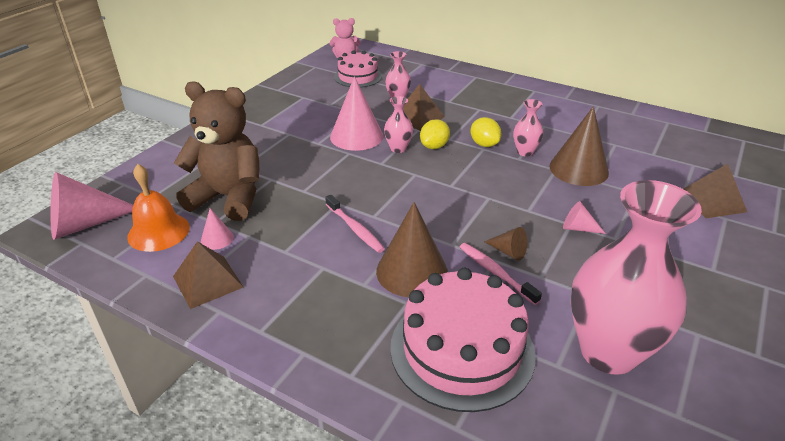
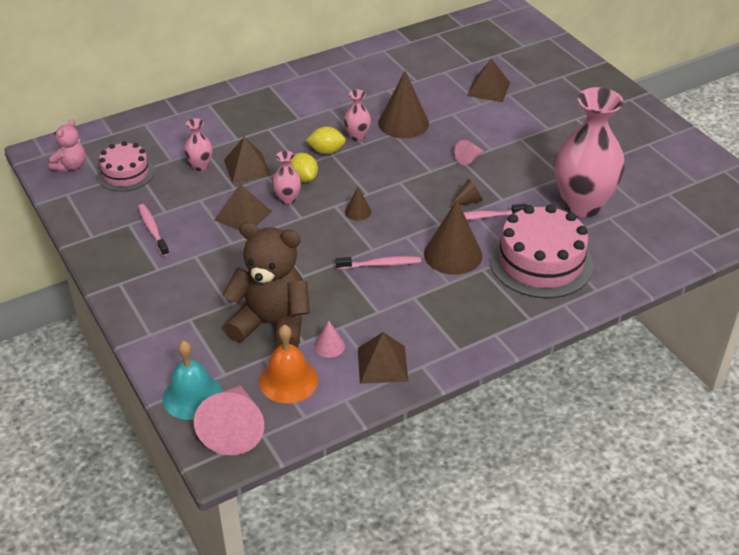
camera: 60 degrees left, 5 degrees up
brown teddy bear [174,81,259,221] -> brown teddy bear turned 60 degrees clockwise [222,222,310,348]
pink cone [330,76,384,151] -> brown pyramid [215,184,272,231]
none -> pink toothbrush [138,204,169,256]
none -> turquoise bell [162,340,223,420]
none -> brown cone [345,187,372,221]

